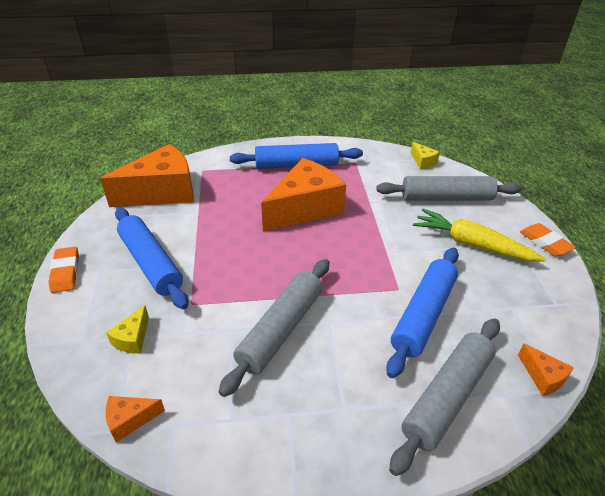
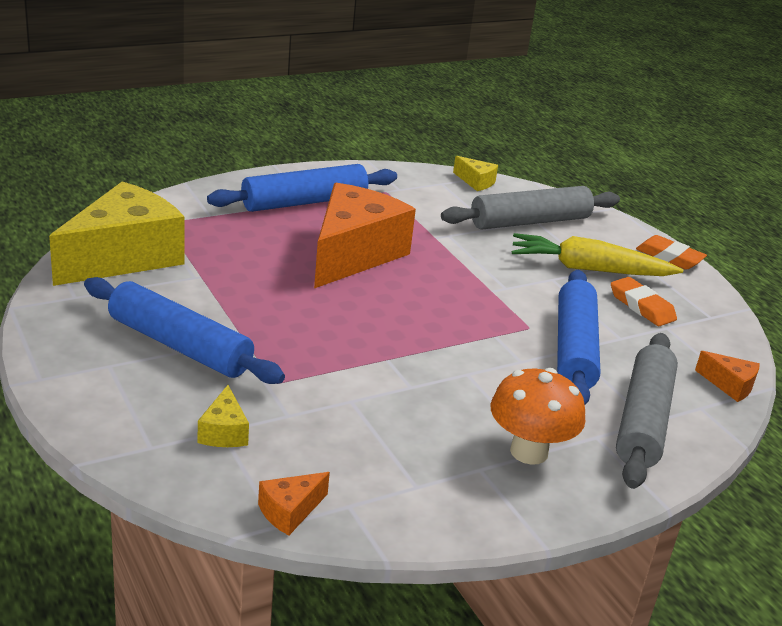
camera: 25 degrees left, 10 degrees down
orange eraser [48,247,79,293] -> orange eraser moved to [611,277,677,326]
orange cheese [100,144,194,207] -> yellow cheese [49,181,185,286]
grey rolling pin [219,259,329,397] -> none
none -> orange mushroom [490,368,585,465]

